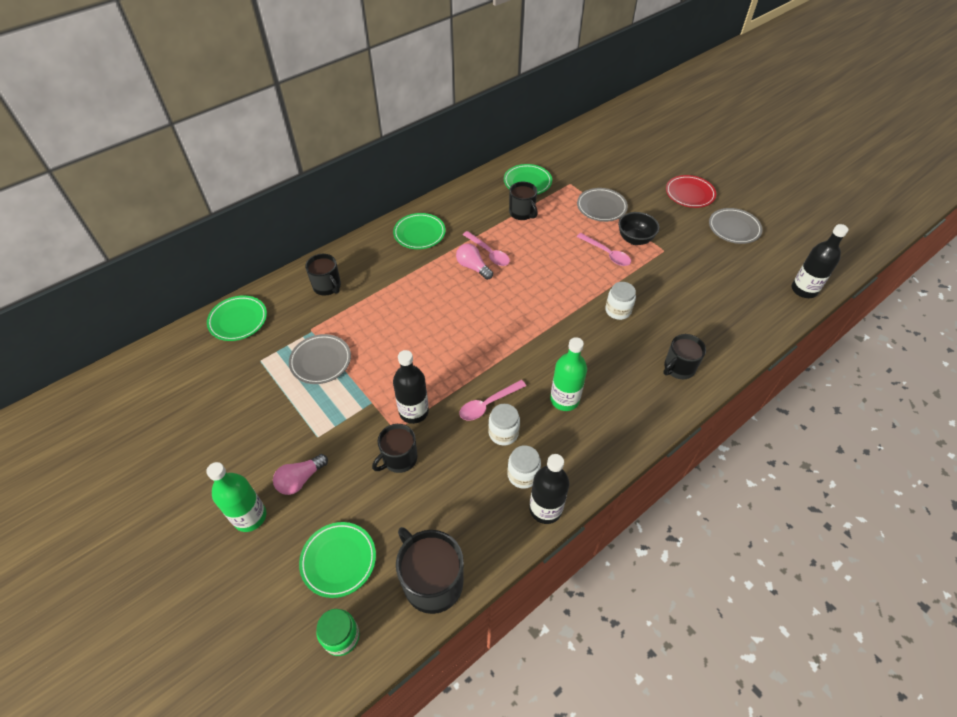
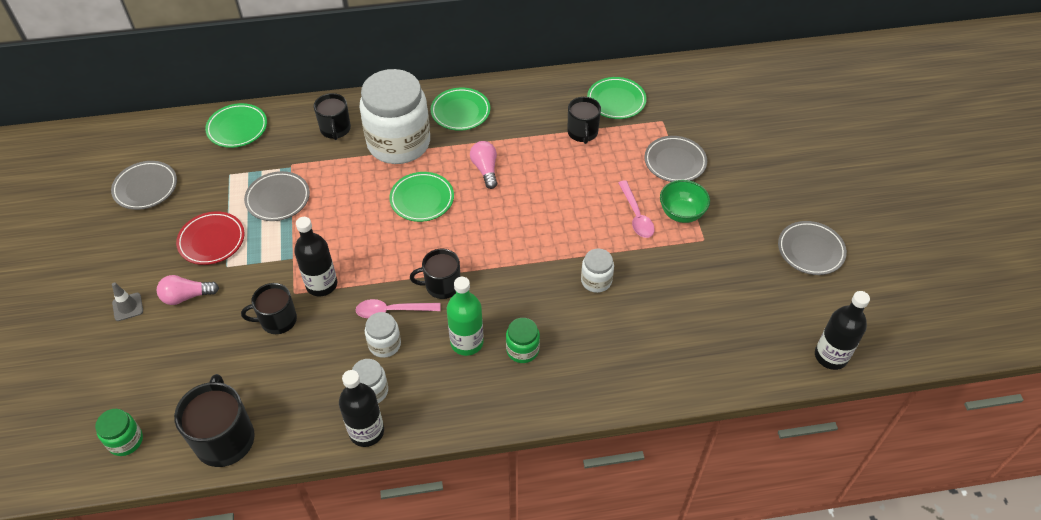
camera: 30 degrees right, 0 degrees up
green bottle [206,462,266,532] -> grey traffic cone [112,282,143,321]
green plate [299,522,376,598] -> green plate moved to [389,172,454,222]
pink spoon [463,231,510,266] -> none
black bowl [618,212,659,245] -> green bowl [660,180,710,223]
black mug [663,334,706,379] -> black mug moved to [410,249,460,299]
red plate [666,175,716,208] -> red plate moved to [176,211,245,265]
none -> grey plate [111,161,177,210]
none -> white jar [360,69,430,164]
none -> green jar [506,318,540,363]

